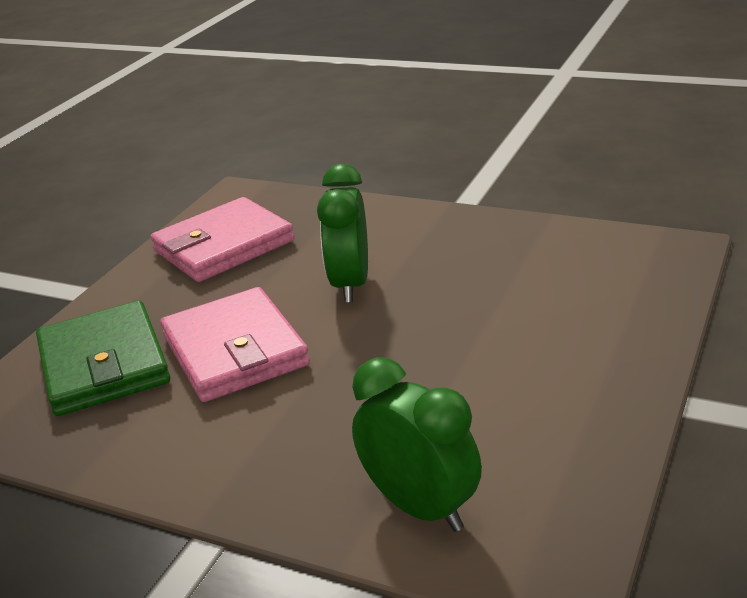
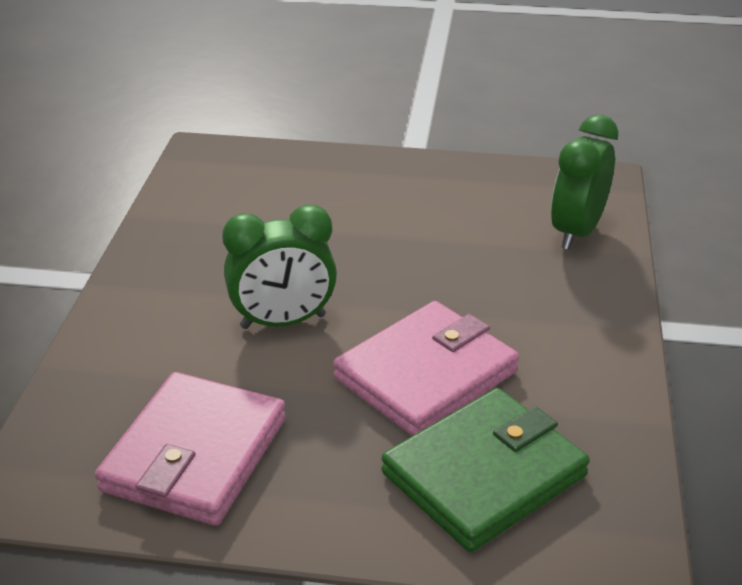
camera: 110 degrees left, 5 degrees up
pink wallet [150,197,294,282] -> pink wallet turned 75 degrees clockwise [95,372,286,526]

